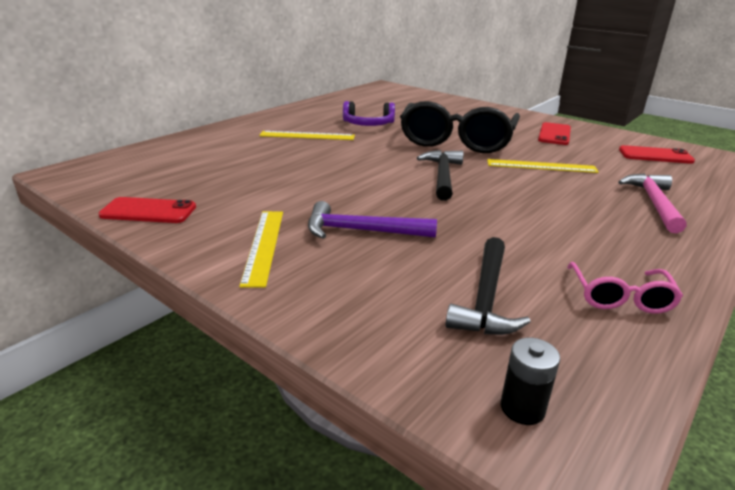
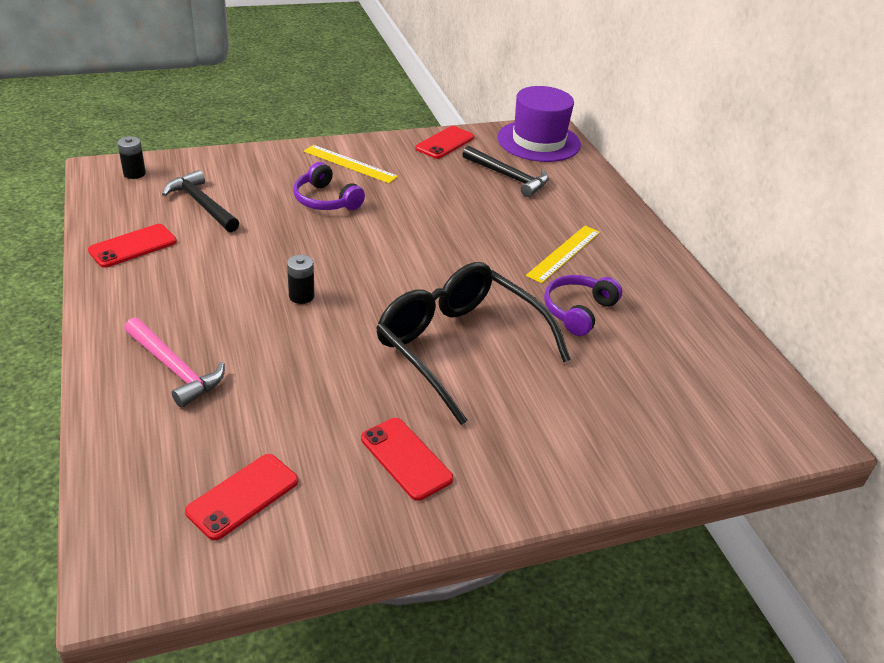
camera: 120 degrees right, 10 degrees up
purple hammer [308,201,437,239] -> purple headphones [293,162,365,210]
black hammer [417,150,464,201] -> black hammer moved to [462,146,549,197]
yellow ruler [487,159,599,173] -> none
pink glasses [567,262,683,314] -> red phone [88,224,177,268]
none -> black battery [287,255,315,304]
none -> purple hat [497,86,581,162]

